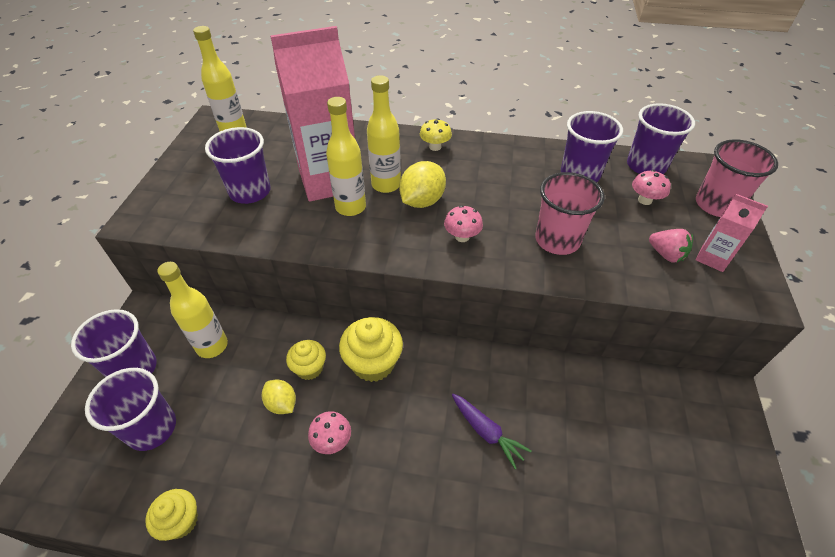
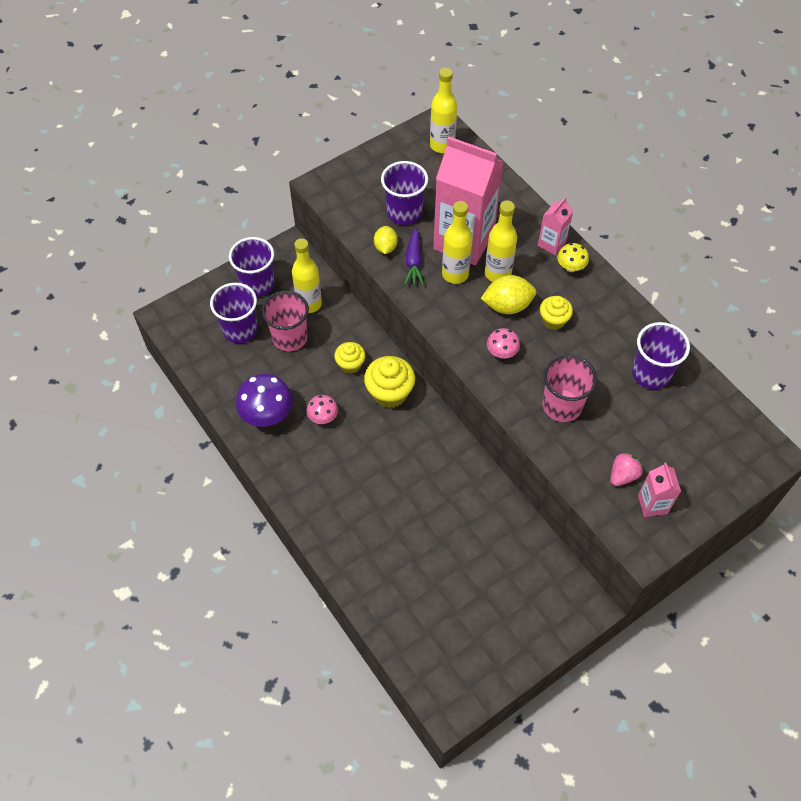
camera: 45 degrees right, 10 degrees up
yellow cupcake [145,489,198,541] -> yellow cupcake moved to [540,296,573,330]
yellow lemon [262,379,296,414] -> yellow lemon moved to [374,226,398,254]
purple carrot [452,394,532,469] -> purple carrot moved to [404,228,424,285]
purple cup [627,103,695,174] -> none
pink mushroom [632,170,671,205] -> none
pink strawberry [649,229,693,263] -> pink strawberry turned 135 degrees counterclockwise [610,451,643,486]
pink cup [696,139,778,217] -> pink cup moved to [262,291,309,352]
none -> purple mushroom [236,374,293,427]
none -> pink carton [538,197,573,255]

